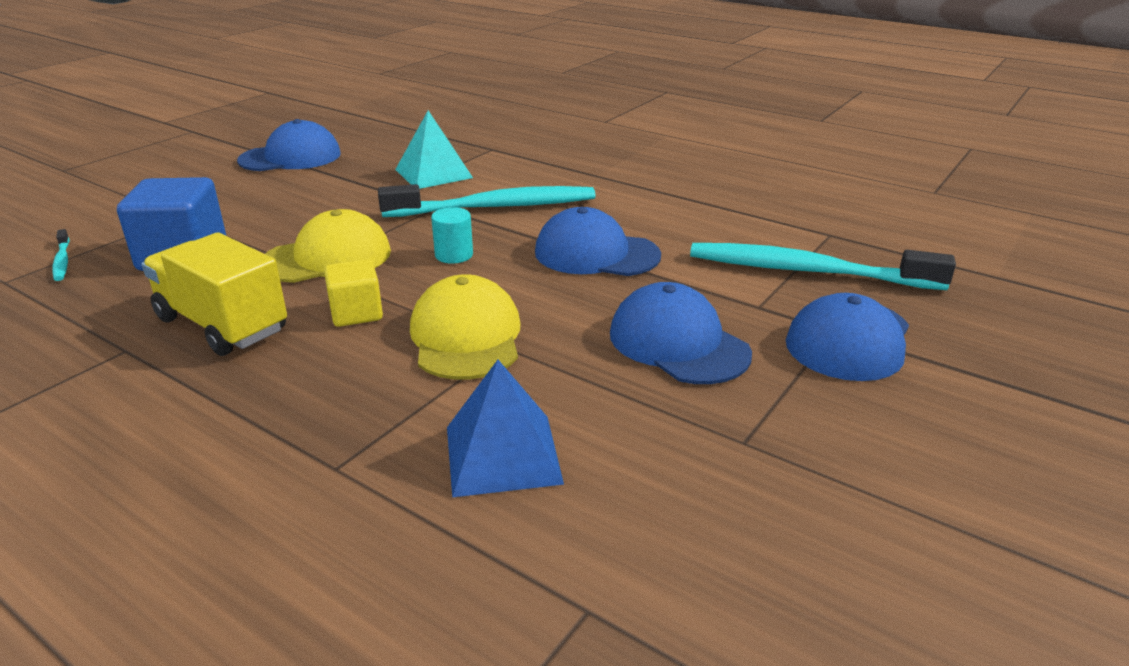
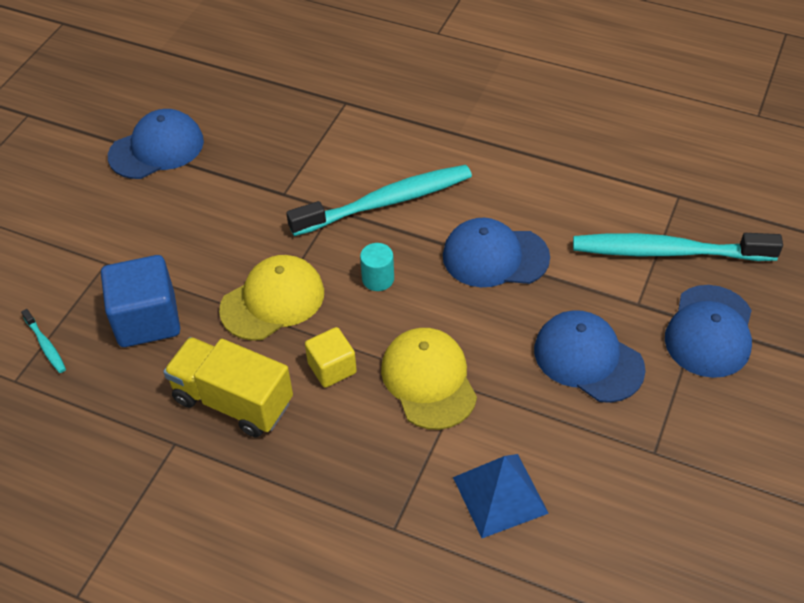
camera: 10 degrees left, 20 degrees up
turquoise pyramid [395,110,473,189] -> none

